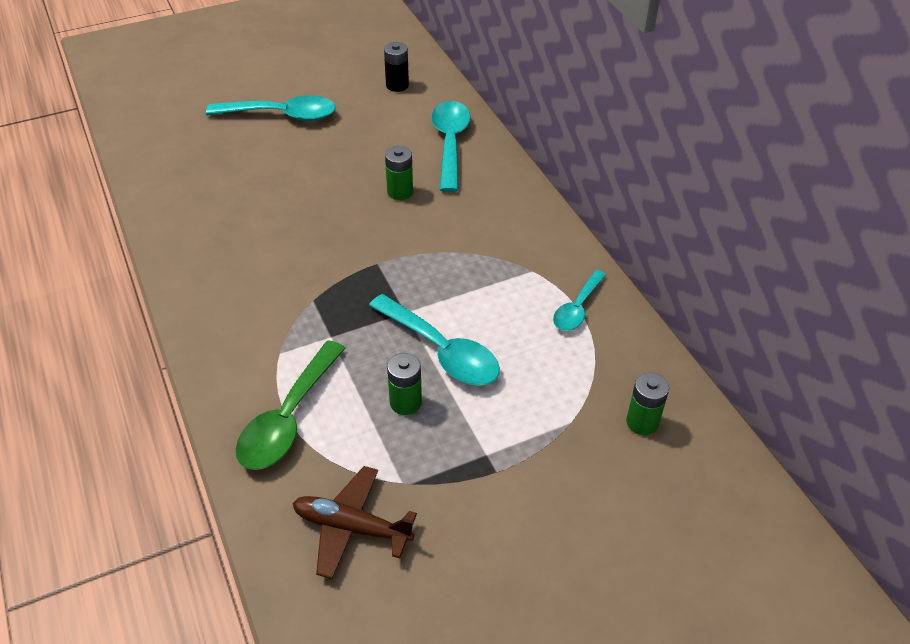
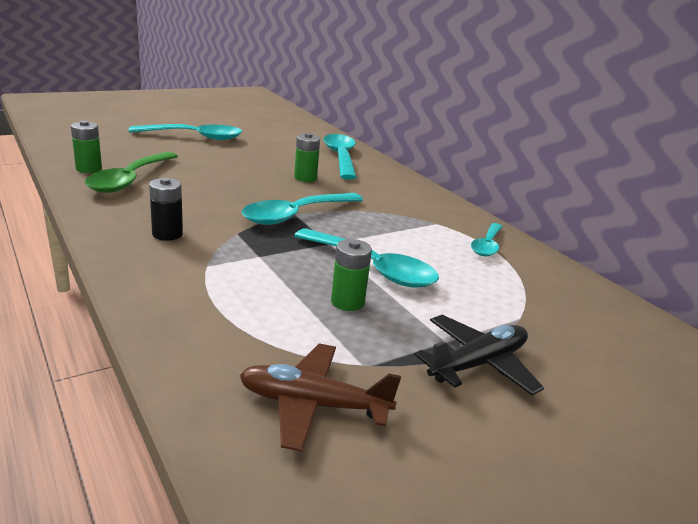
camera: 10 degrees left, 20 degrees down
green spoon [236,341,346,470] -> green spoon moved to [85,152,178,193]
black battery [384,42,409,92] -> black battery moved to [149,177,183,241]
green battery [626,373,669,435] -> green battery moved to [71,120,102,173]
none -> turquoise spoon [242,193,363,225]
none -> black plane [415,315,544,395]

